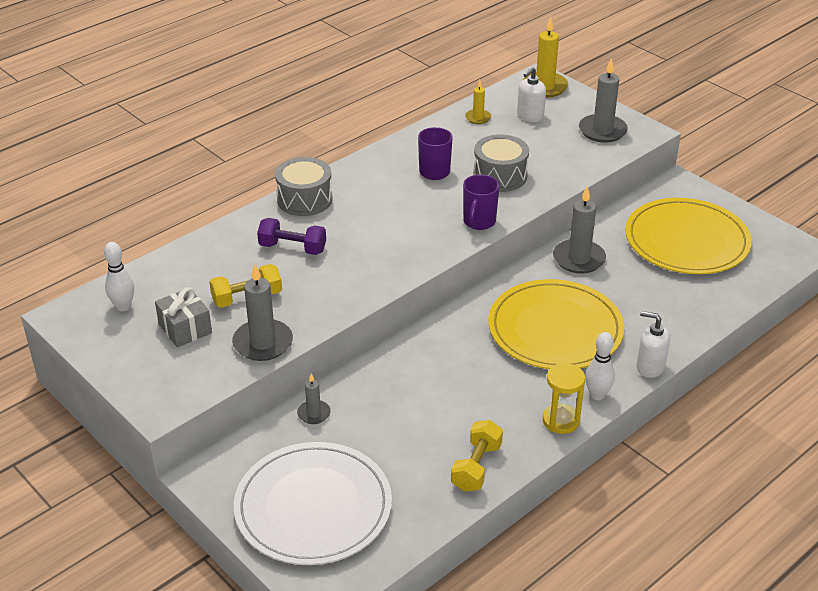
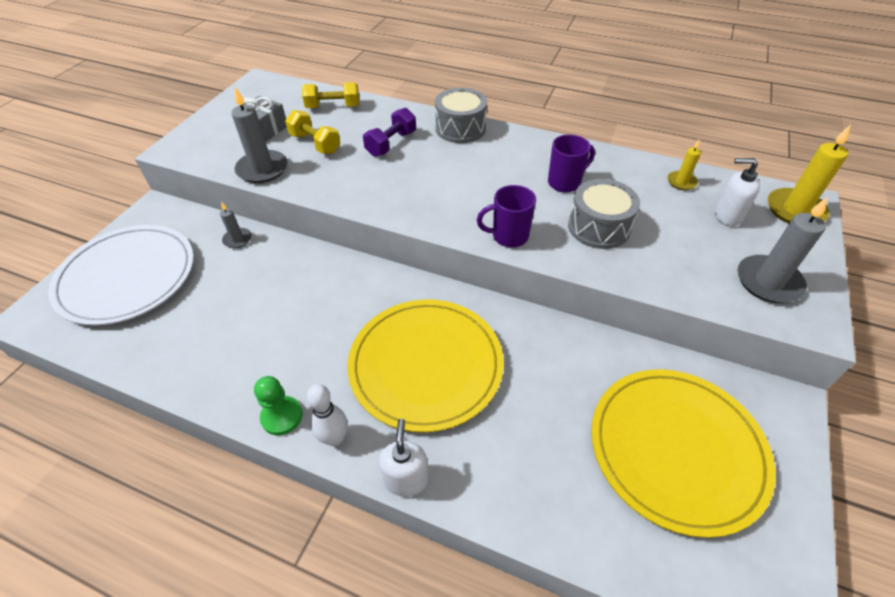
camera: 65 degrees right, 10 degrees up
white bowling pin [104,242,134,311] -> none
purple dumbbell [257,218,326,255] -> purple dumbbell turned 45 degrees clockwise [363,108,416,157]
yellow dumbbell [451,420,503,492] -> yellow dumbbell moved to [302,82,359,108]
yellow hourglass [543,363,585,434] -> green pawn [254,376,303,436]
grey candle [553,186,606,274] -> none

